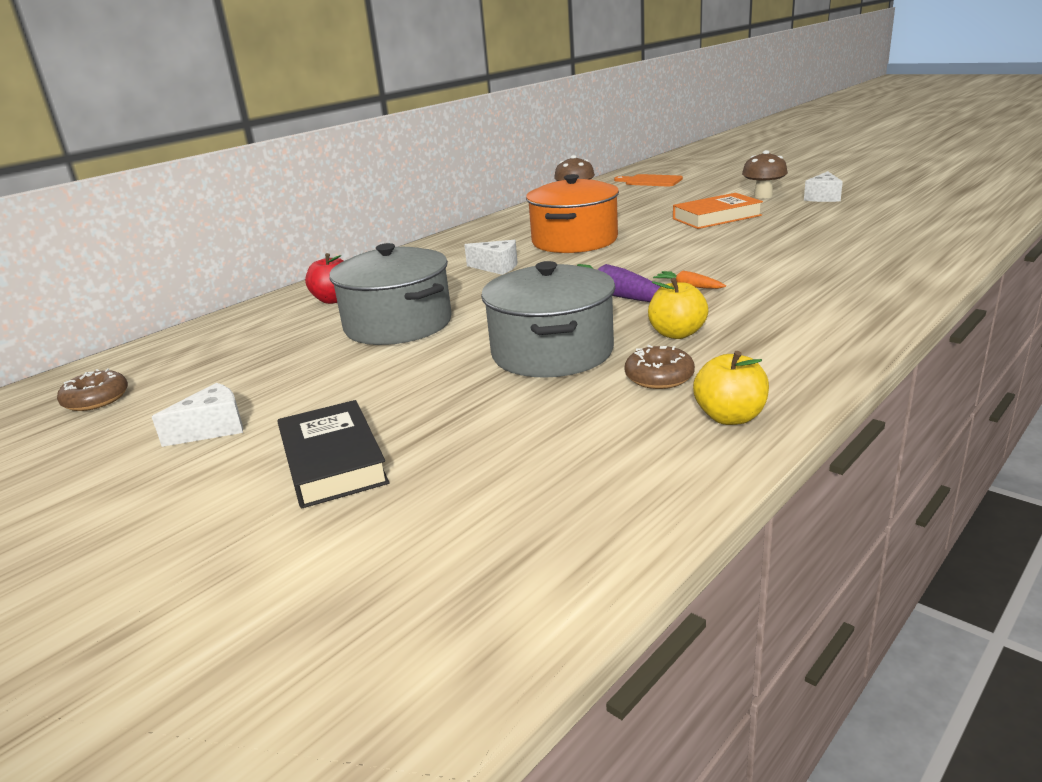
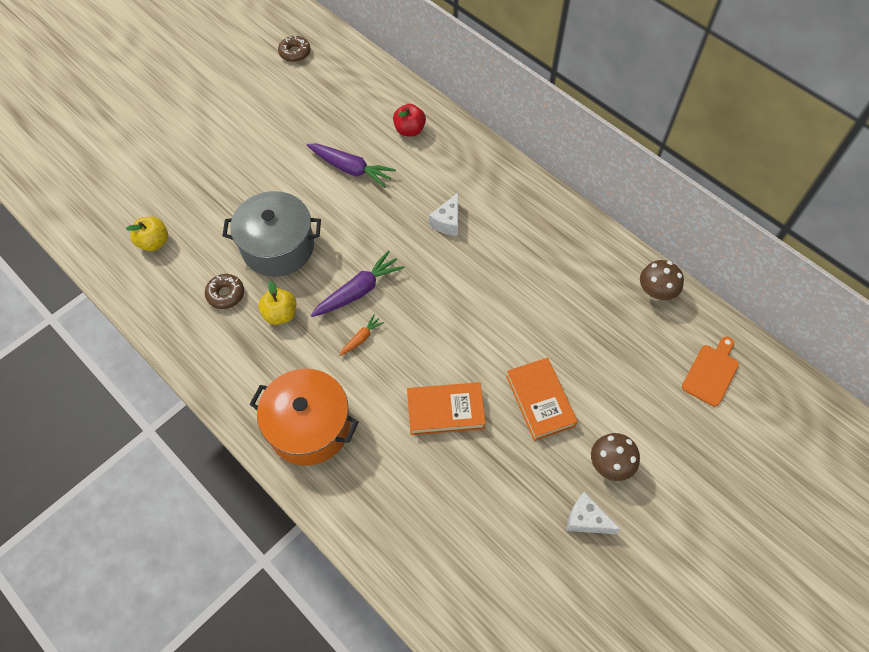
camera: 90 degrees right, 35 degrees up
white cheese [152,383,243,447] -> none
black book [277,400,390,508] -> none
grey pot [329,243,452,345] -> purple carrot [307,144,396,188]
orange pot [526,174,619,253] -> orange pot moved to [249,369,359,466]
yellow apple [693,351,769,425] -> yellow apple moved to [126,216,168,251]
none -> orange book [407,382,486,435]

